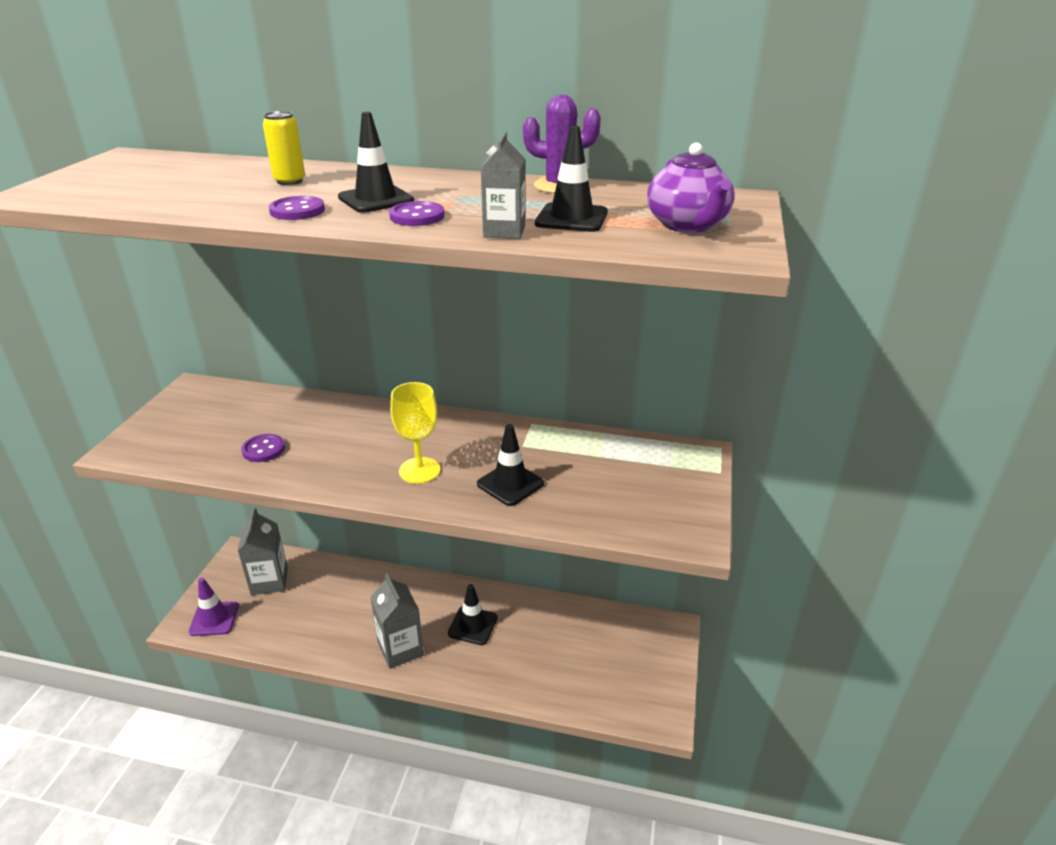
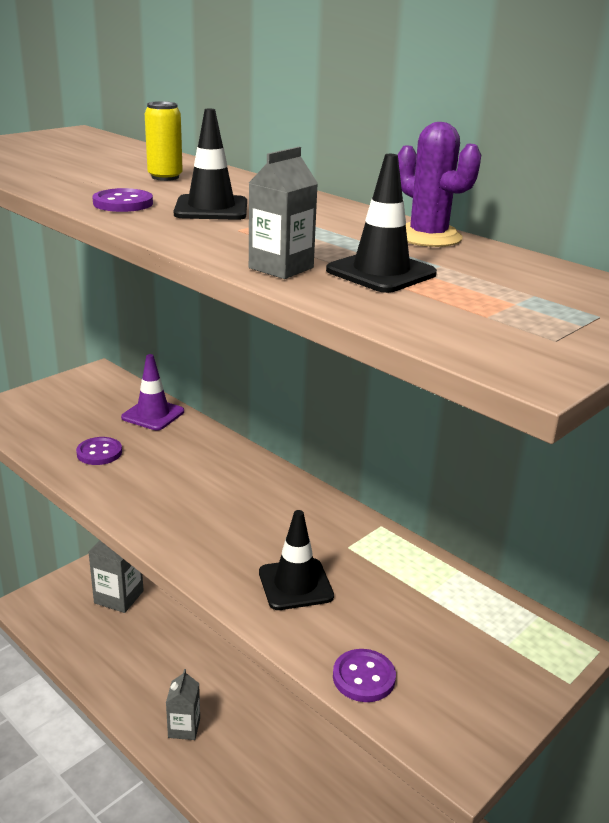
camera: 30 degrees right, 5 degrees down
purple traffic cone [189,578,239,636] -> purple traffic cone moved to [121,354,184,430]
grey carton [370,573,424,669] -> grey carton [166,669,200,740], size x0.64
purple button [389,201,445,226] -> purple button moved to [333,649,396,702]
yellow goblet [390,382,440,484] -> none
black traffic cone [448,584,498,645] -> none
purple teapot [647,142,735,233] -> none

